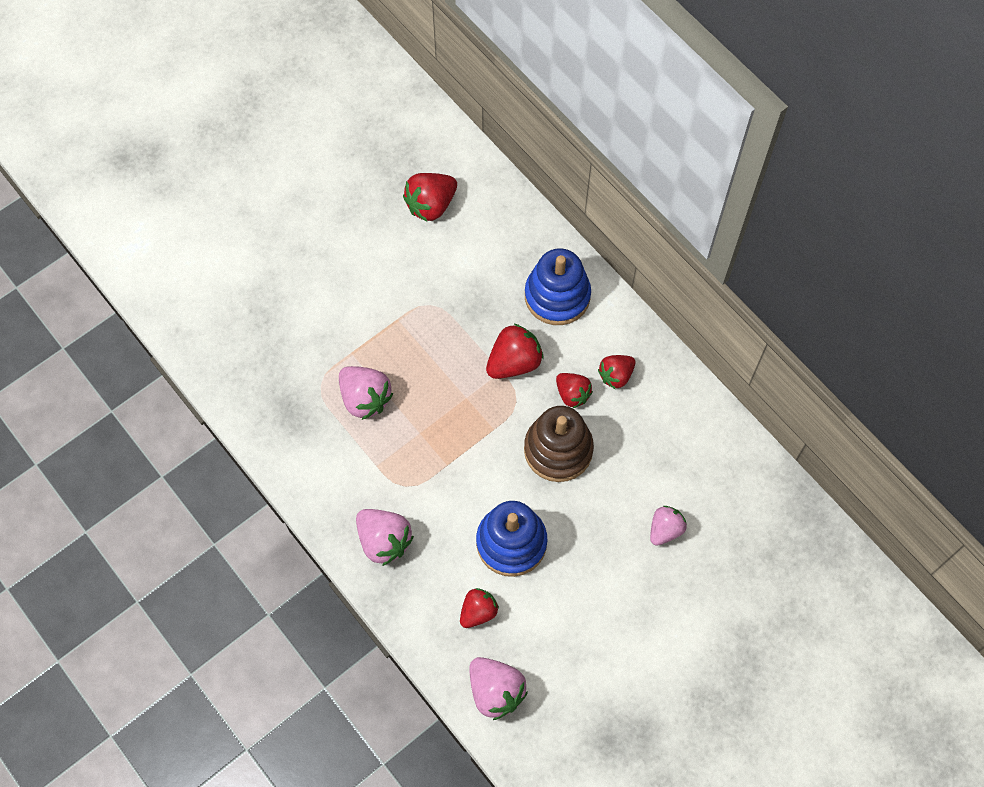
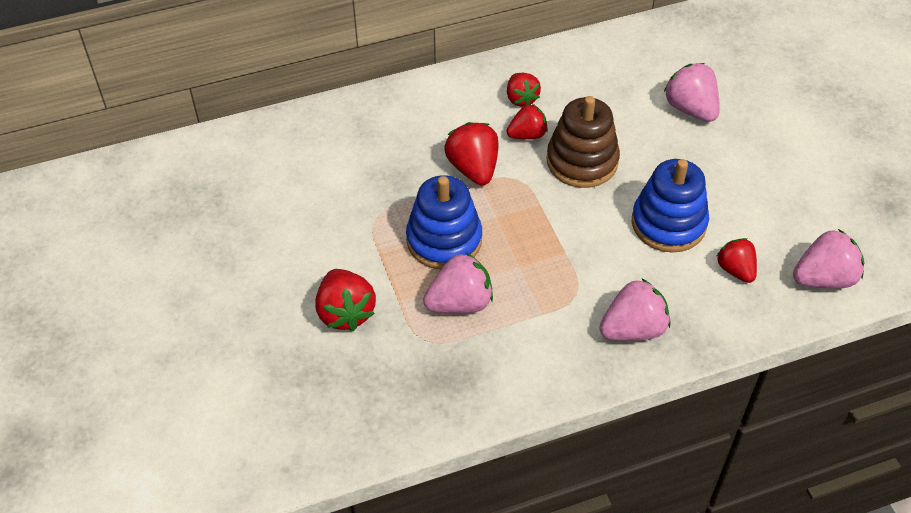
camera: 70 degrees left, 15 degrees down
red strawberry [403,173,457,222] -> red strawberry moved to [316,269,376,331]
blue stacking toy [525,248,591,325] -> blue stacking toy moved to [406,175,482,269]
pink strawberry [650,506,687,546] -> pink strawberry [664,63,720,122], size x1.51

